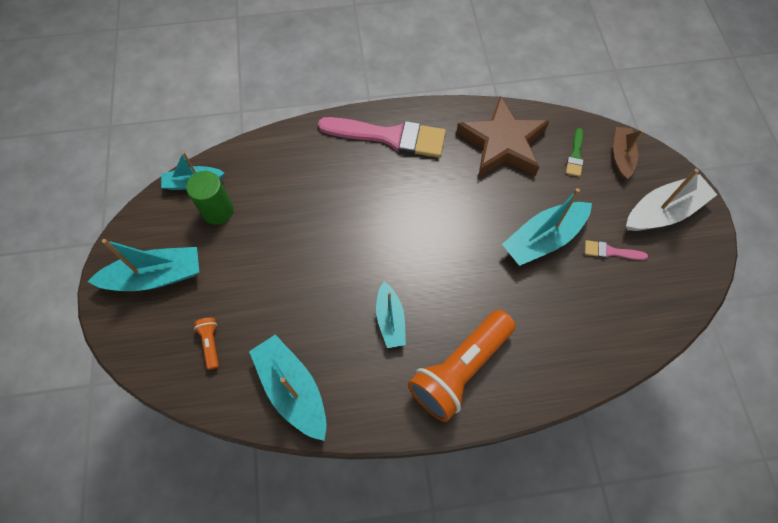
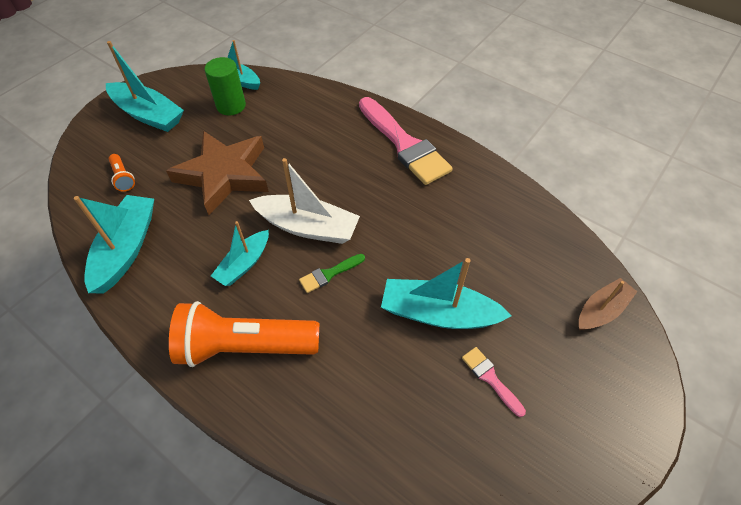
camera: 45 degrees right, 10 degrees down
orange flashlight [194,318,219,370] -> orange flashlight turned 120 degrees clockwise [109,154,135,192]
brown star [456,96,549,177] -> brown star moved to [166,131,269,215]
green brush [566,128,583,177] -> green brush moved to [299,254,365,293]
white boat [626,169,717,231] -> white boat moved to [249,158,360,244]

